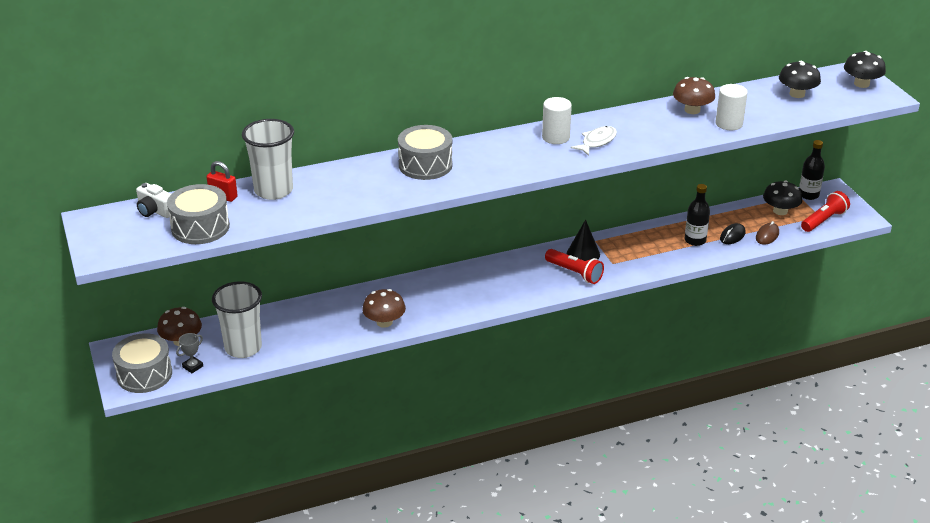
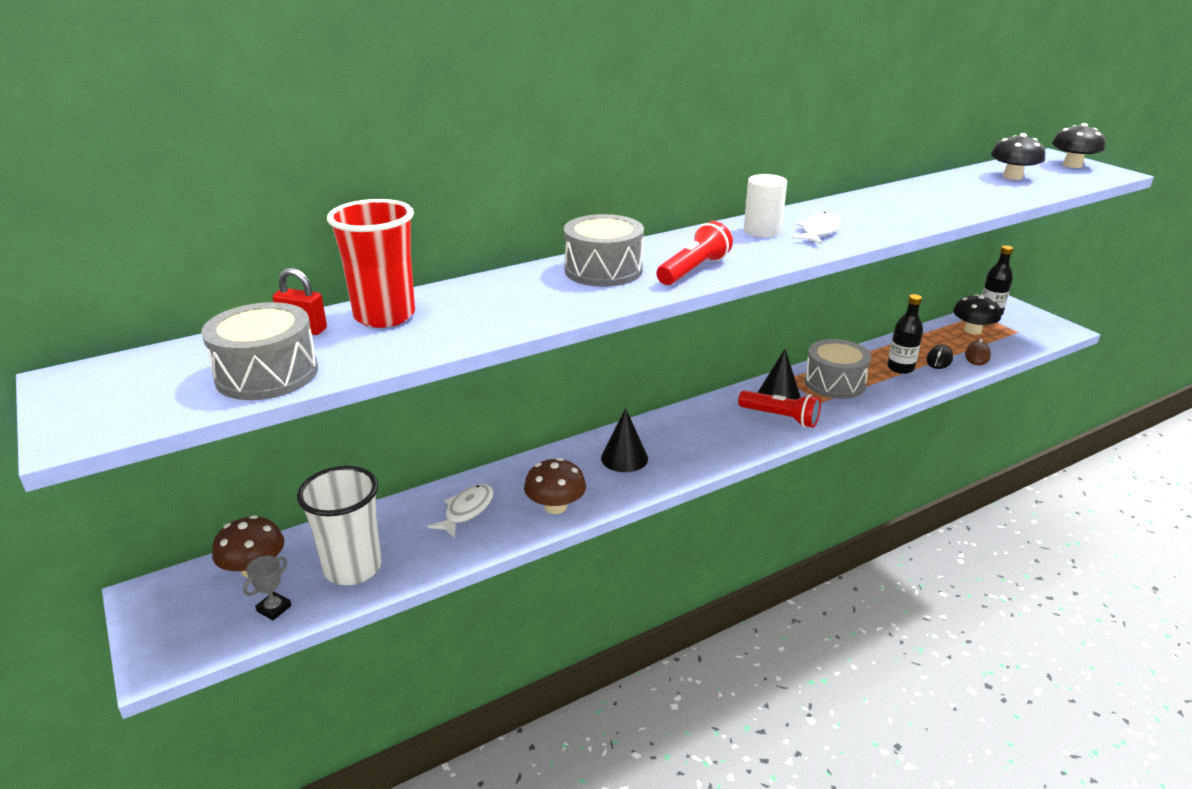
camera: 10 degrees left, 5 degrees down
grey drum [112,333,172,393] -> grey drum moved to [804,339,871,399]
white camera [136,183,171,218] -> none
white cup [242,119,294,200] -> red cup [327,199,415,328]
brown mushroom [673,77,715,114] -> none
white cylinder [716,84,748,130] -> none
red flashlight [801,191,850,232] -> red flashlight moved to [656,221,733,285]
none -> white fish [427,484,494,538]
none -> black cone [601,408,648,472]

